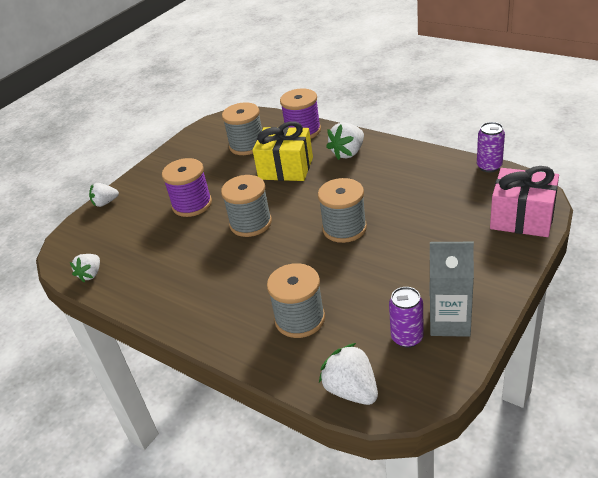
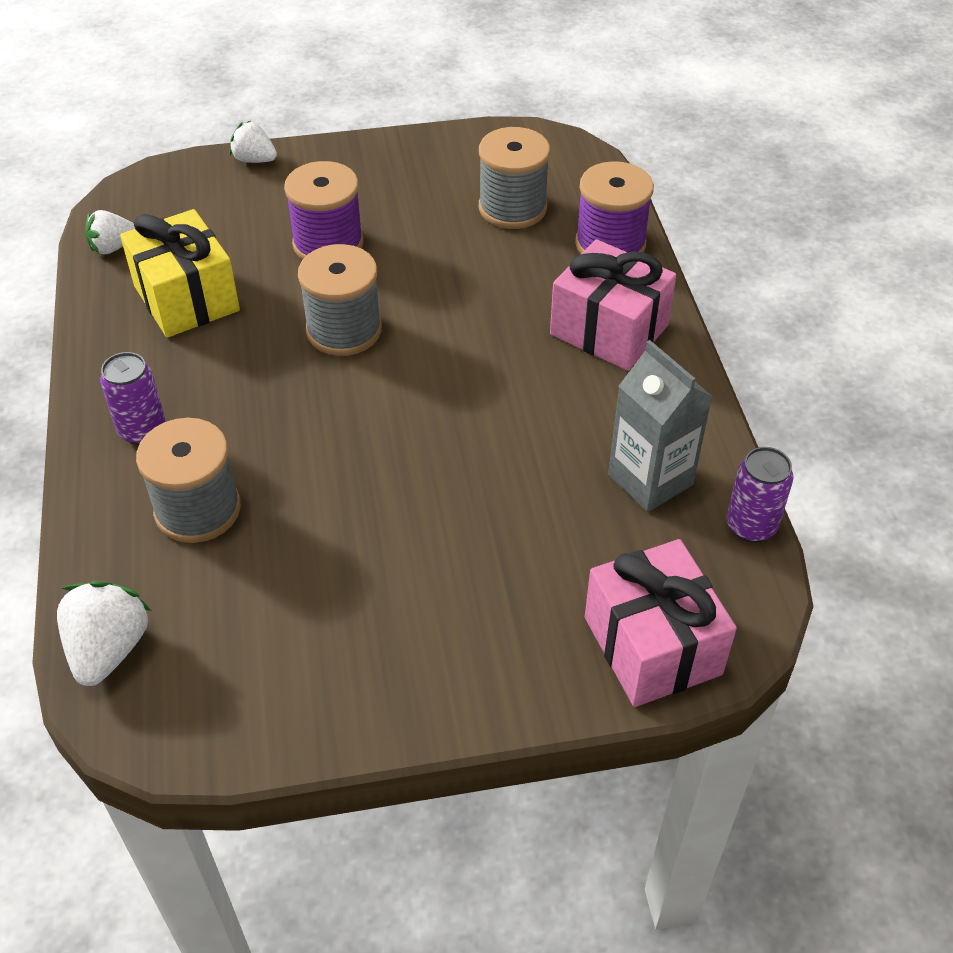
camera: 40 degrees right, 10 degrees up
yellow gift [253,121,313,181] -> yellow gift moved to [120,209,240,338]
grey spool [318,178,367,243] -> none
white strawberry [326,123,364,160] -> pink gift [550,239,676,371]
purple can [389,287,424,348] -> purple can moved to [100,352,166,445]
grey carton [429,242,474,337] -> grey carton moved to [608,340,713,512]

